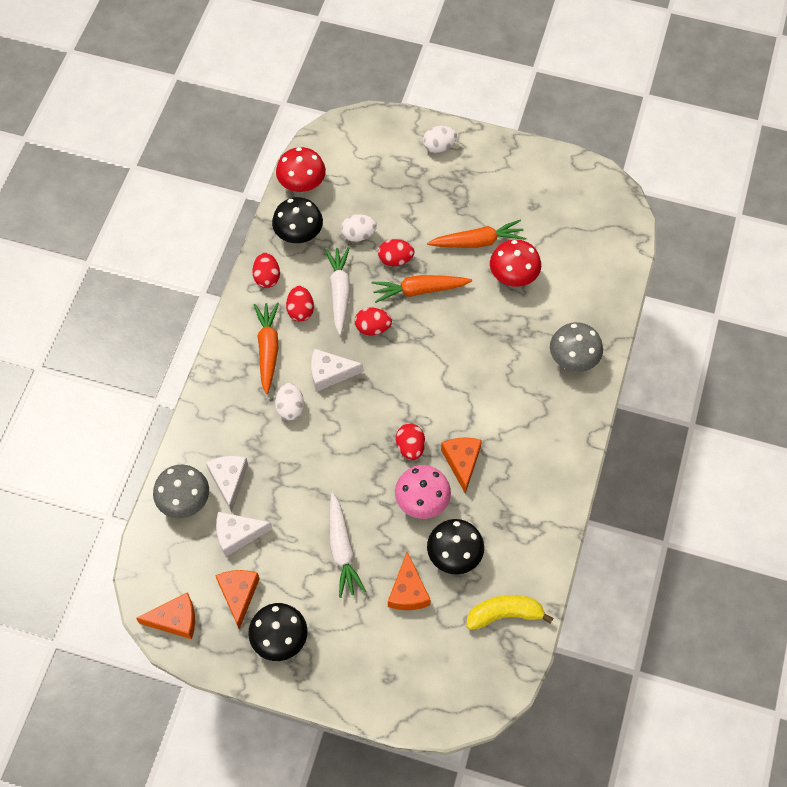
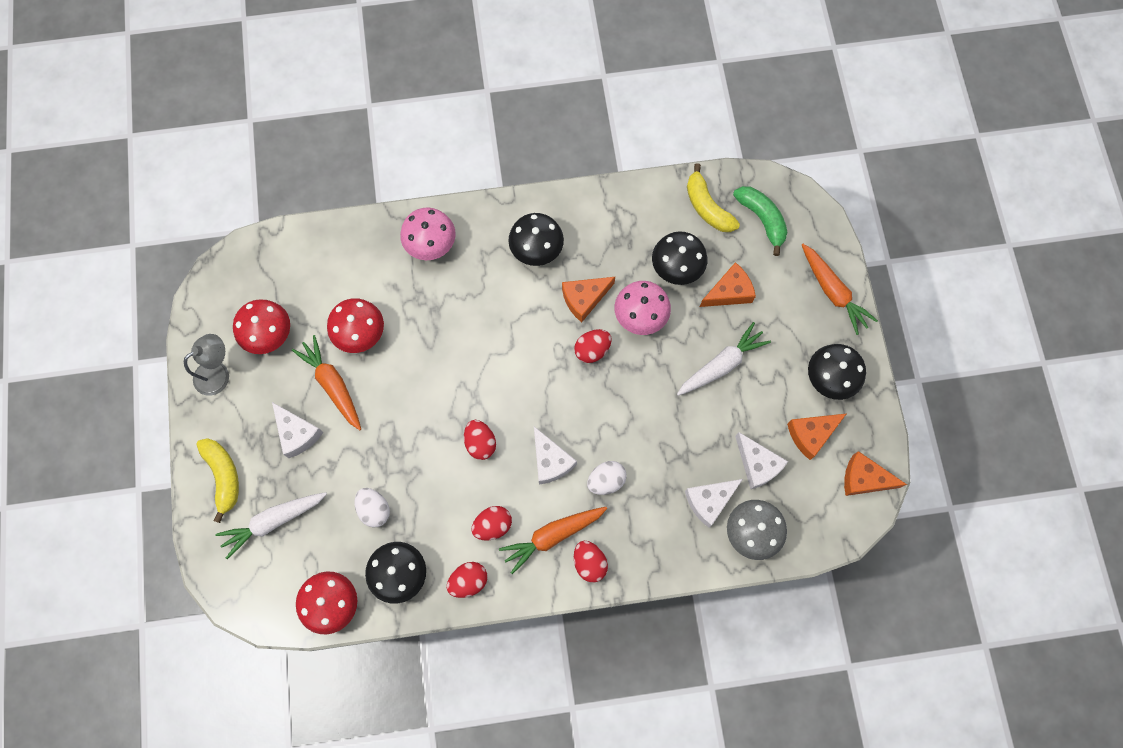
camera: 115 degrees left, 10 degrees up
orange cheese [136,592,195,639] -> orange cheese turned 45 degrees counterclockwise [844,451,907,496]
white carrot [325,247,350,335] -> white carrot moved to [215,492,327,559]
orange carrot [372,275,472,303] -> orange carrot moved to [802,244,878,335]
red egg [378,239,415,266] -> red egg moved to [574,541,608,583]
white egg [423,126,457,153] -> yellow banana [196,438,239,523]
grey mushroom [550,322,603,372] -> pink mushroom [400,208,456,260]
none -> grey lamp [184,334,229,396]
none -> red mushroom [233,299,290,354]
none -> white cheese [272,402,323,458]
none -> black mushroom [508,213,564,266]
none -> green banana [733,186,787,256]

